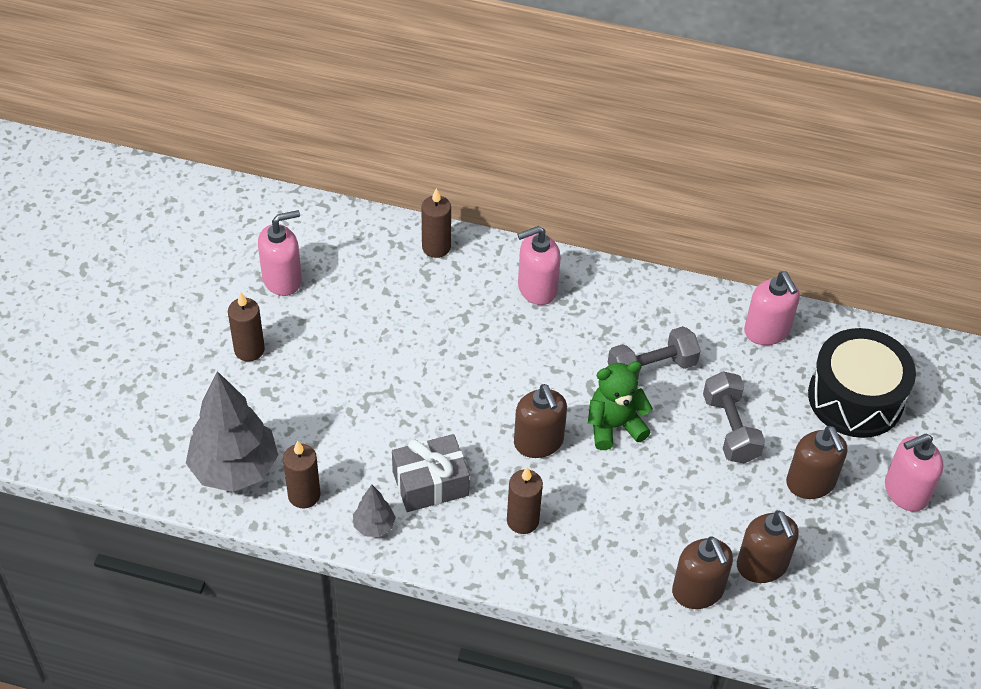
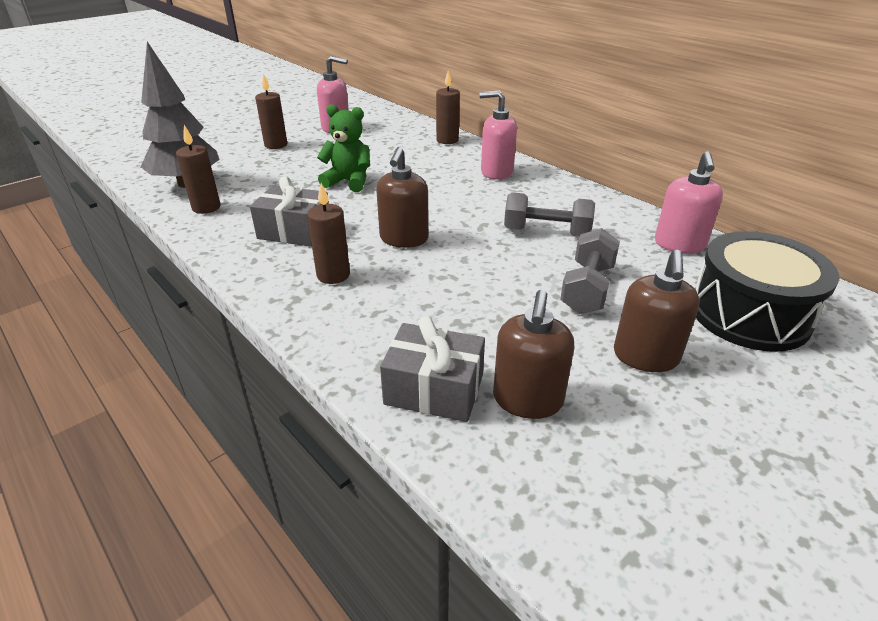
camera: 35 degrees right, 15 degrees down
grey tree [353,485,396,537] -> none
green teddy bear [588,361,653,450] -> green teddy bear moved to [317,104,370,192]
brown soap dispenser [672,536,733,609] -> grey gift [380,316,485,422]
pink soap dispenser [885,434,943,512] -> none

